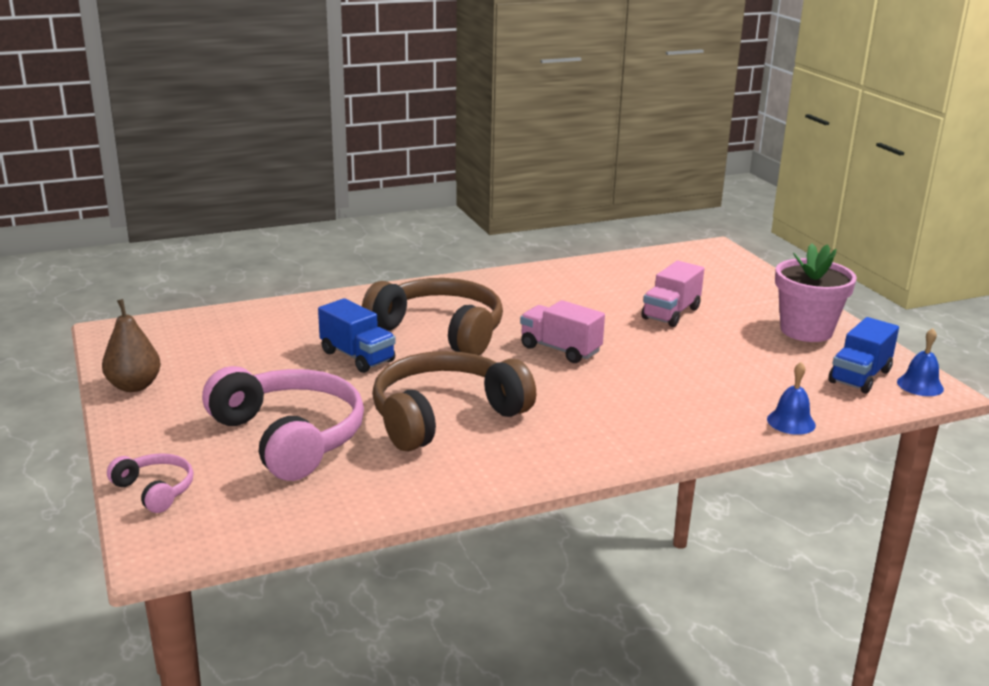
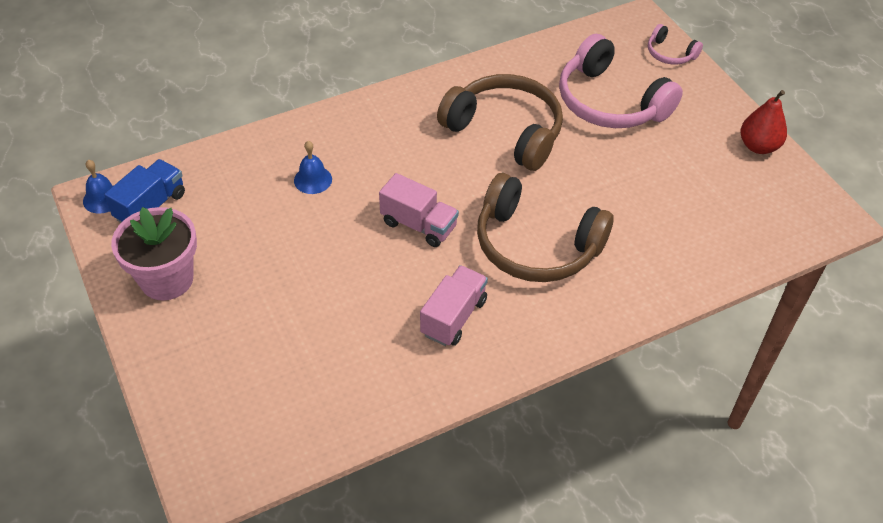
camera: 175 degrees right, 25 degrees up
brown pear [102,299,161,392] -> red pear [741,90,787,154]
blue truck [318,298,396,373] -> none
brown headphones [372,351,536,452] -> brown headphones turned 105 degrees counterclockwise [437,74,563,171]
pink truck [641,261,704,327] -> pink truck moved to [420,265,488,346]
blue bell [767,362,816,435] -> blue bell moved to [294,141,332,194]

